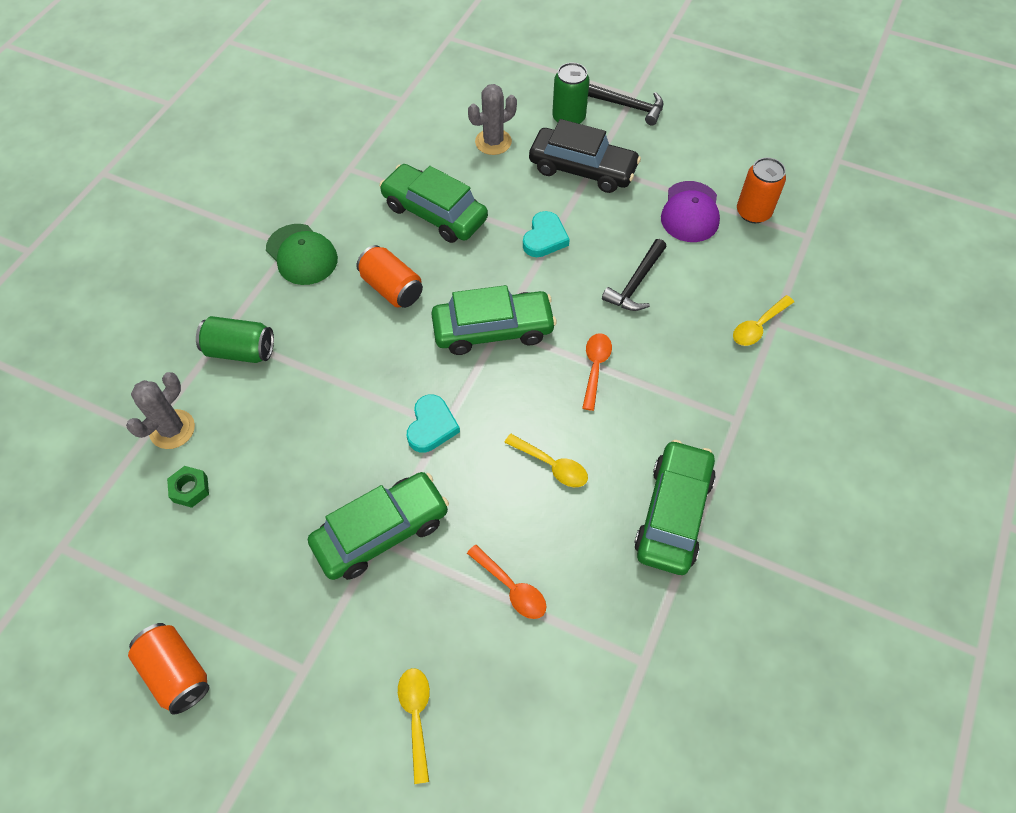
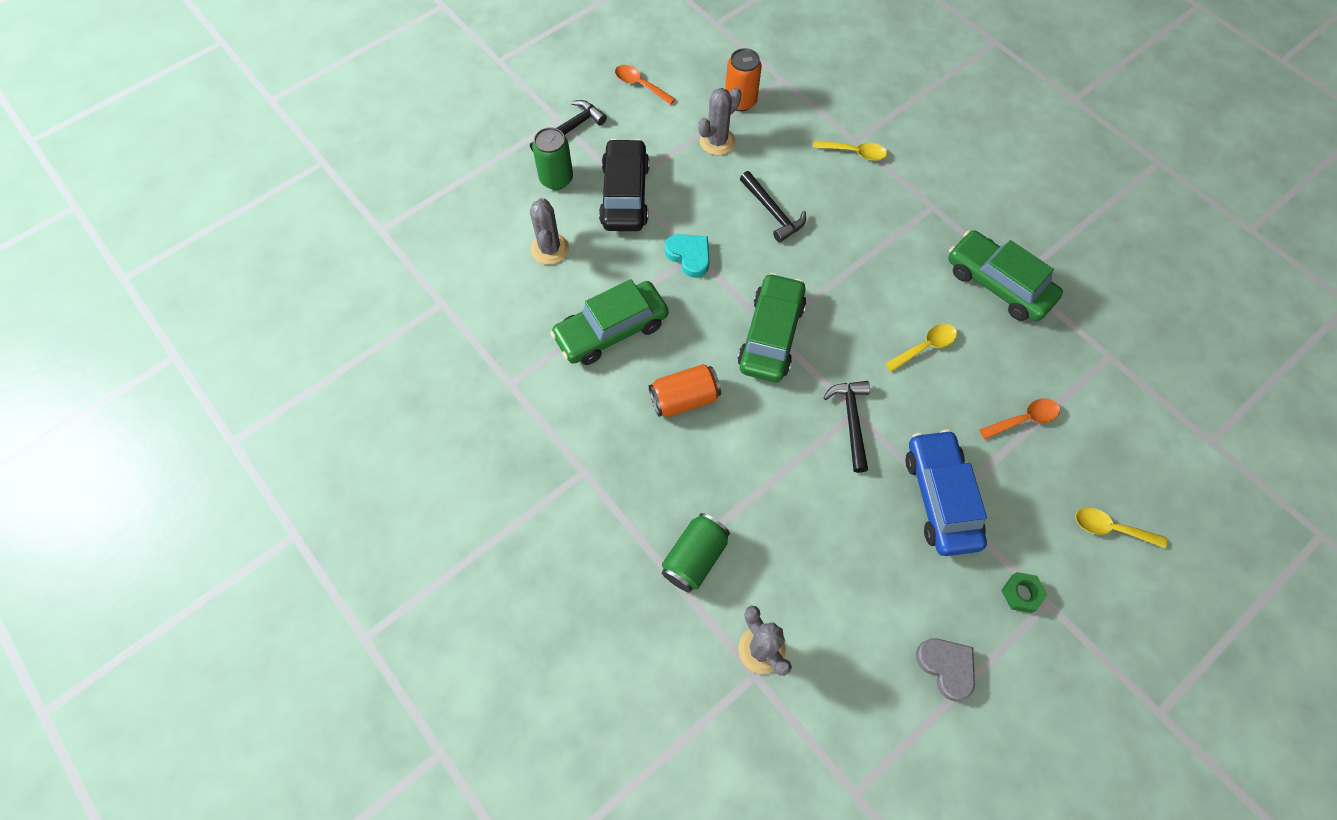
camera: 65 degrees left, 5 degrees up
orange can [128,623,210,715] -> none
green nut [167,466,209,508] -> green nut moved to [1001,572,1047,613]
green cap [266,224,338,285] -> none
green car [308,472,449,580] -> blue car [906,429,987,556]
turquoise heart [407,394,460,453] -> black hammer [823,381,870,473]
black car [529,119,641,193] -> black car turned 45 degrees counterclockwise [599,139,650,231]
orange spoon [582,333,612,411] -> orange spoon moved to [615,65,675,105]
purple cap [661,181,720,242] -> grey cactus [698,87,742,155]
yellow spoon [733,295,794,346] -> yellow spoon turned 60 degrees counterclockwise [813,140,887,161]
none -> grey heart [916,638,975,701]

